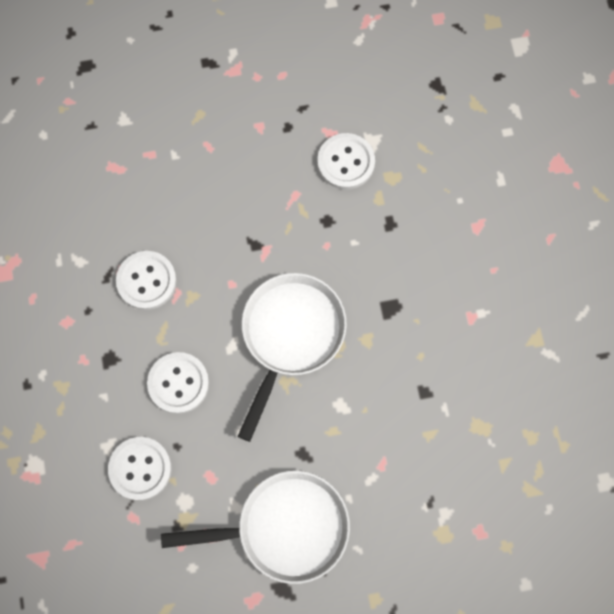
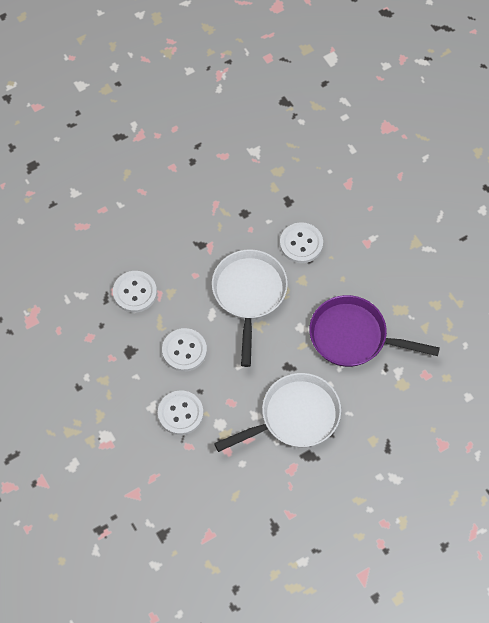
camera: 20 degrees left, 10 degrees down
white button [317,133,375,189] -> white button moved to [280,222,323,263]
none -> purple pan [310,295,440,367]

